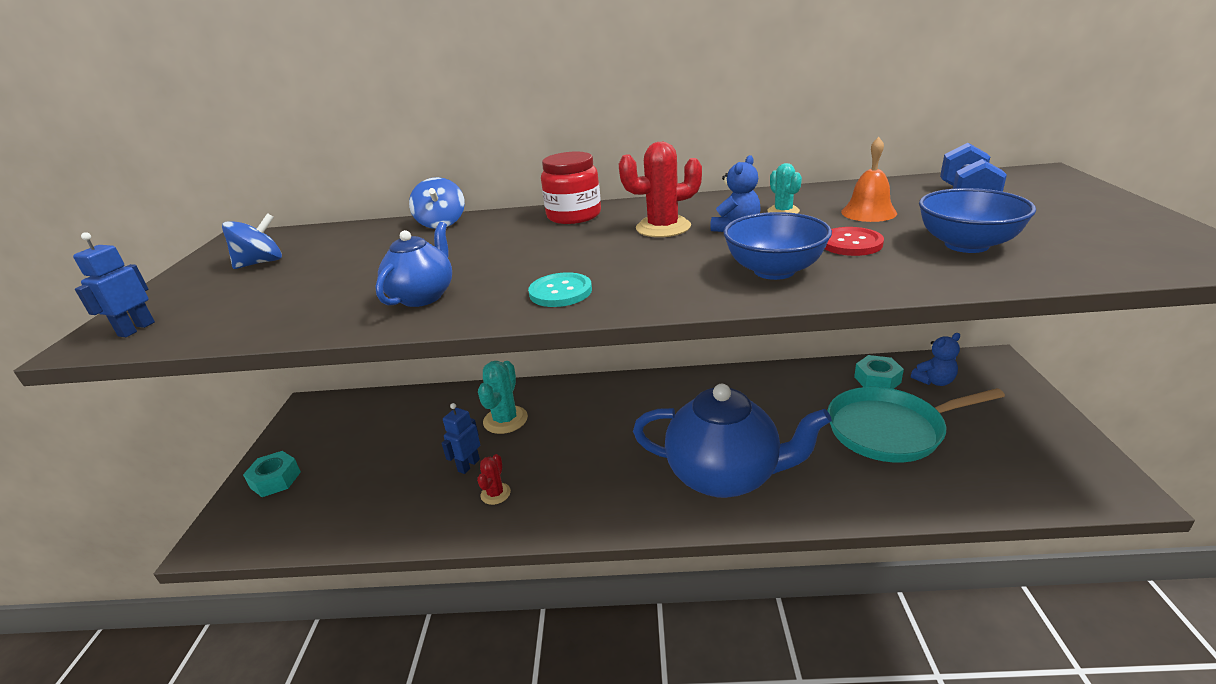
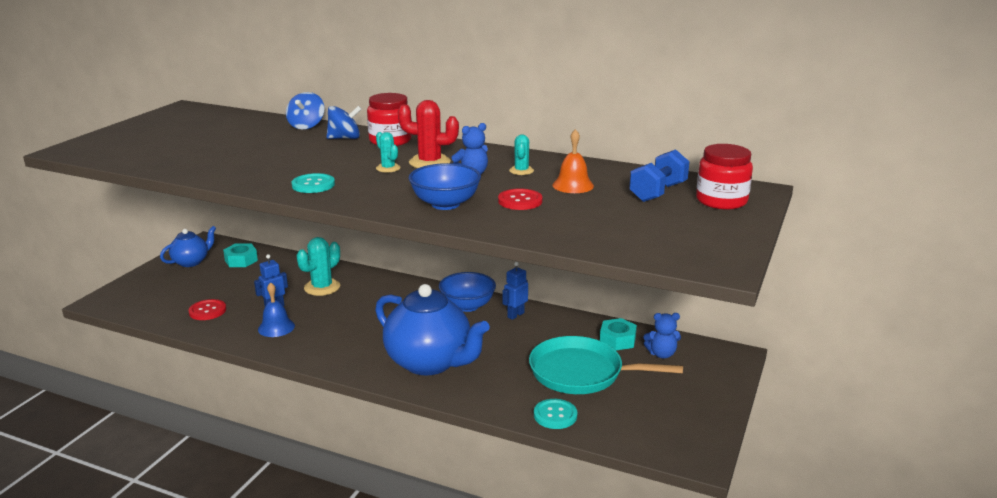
camera: 20 degrees right, 5 degrees down
blue robot [73,232,155,337] -> blue robot moved to [503,262,528,320]
blue spinning top [222,213,282,269] -> blue spinning top moved to [327,106,361,139]
turquoise nut [243,451,301,497] -> turquoise nut moved to [223,243,258,267]
blue teapot [375,222,452,307] -> blue teapot moved to [160,226,216,267]
red cactus [477,454,511,505] -> blue bell [258,282,295,337]
blue bowl [919,188,1036,253] -> blue bowl moved to [439,272,496,312]
none -> red button [188,299,226,320]
none -> turquoise cactus [376,132,401,173]
none -> turquoise button [534,399,577,429]
none -> red jar [696,144,753,209]

